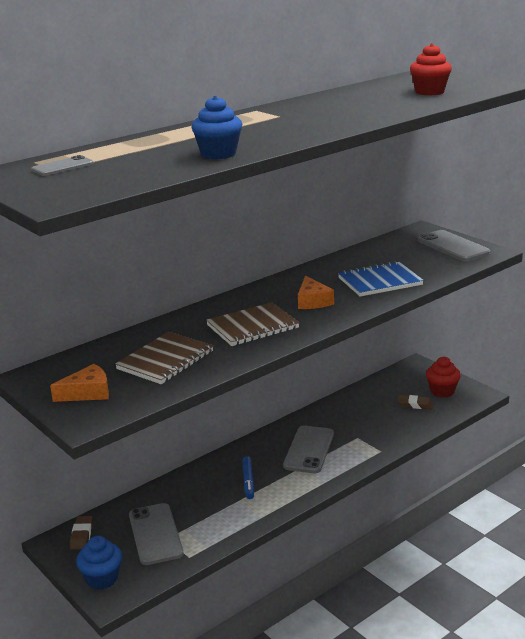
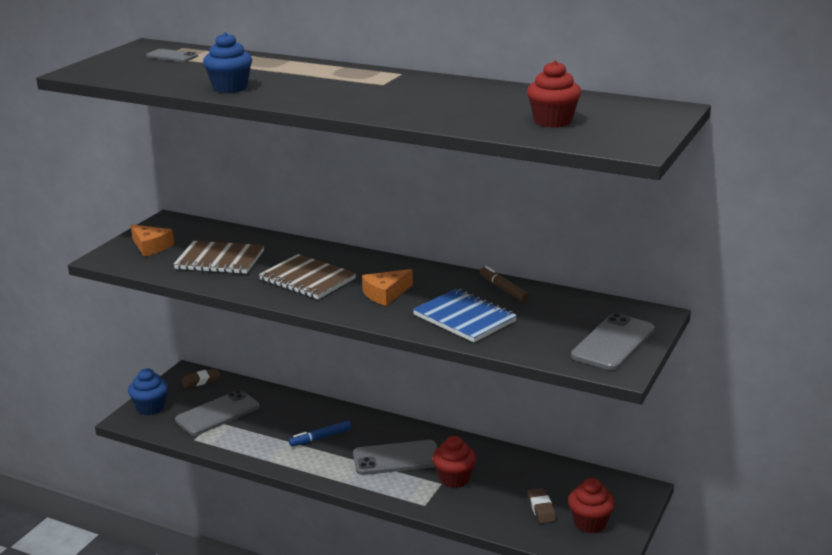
camera: 65 degrees right, 0 degrees up
none -> red cupcake [432,436,476,488]
none -> brown marker [480,266,530,302]

